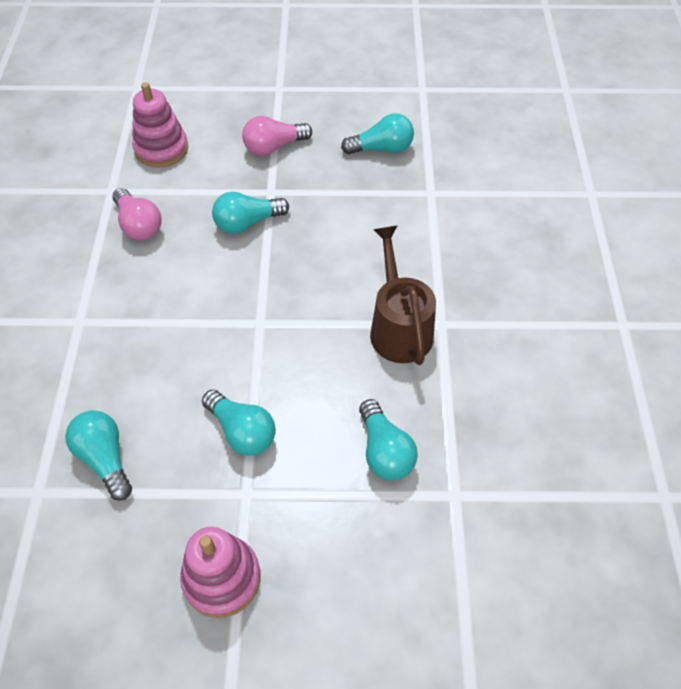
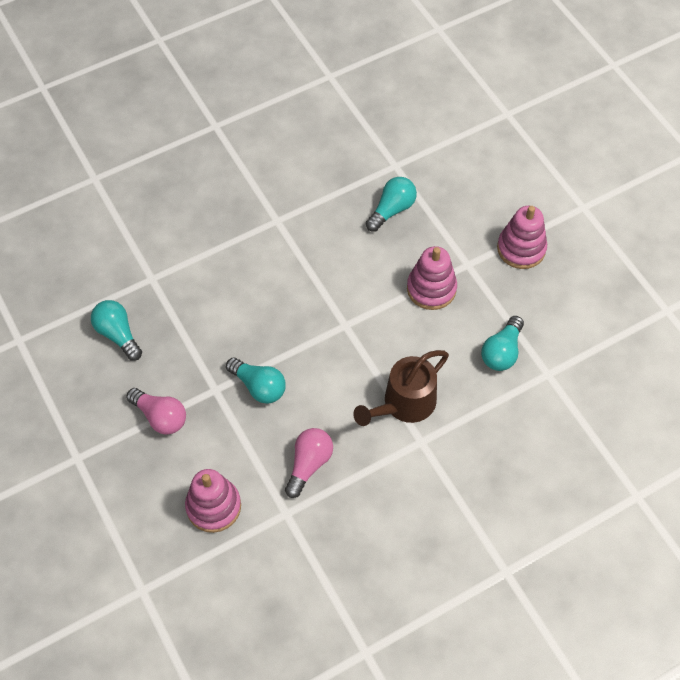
camera: 120 degrees left, 5 degrees up
turquoise light bulb [202,389,276,456] -> pink stacking toy [407,246,457,310]
brown watering can [370,225,436,365] -> brown watering can moved to [353,350,449,426]

